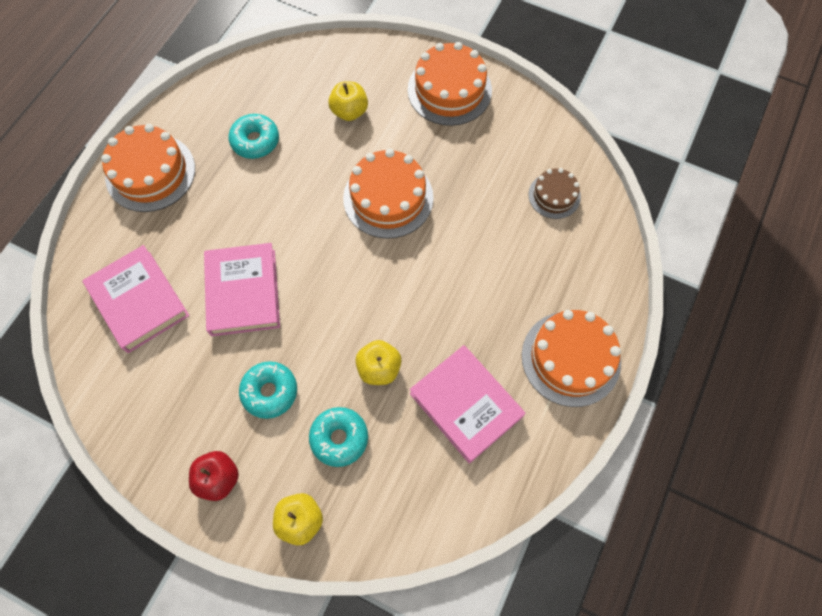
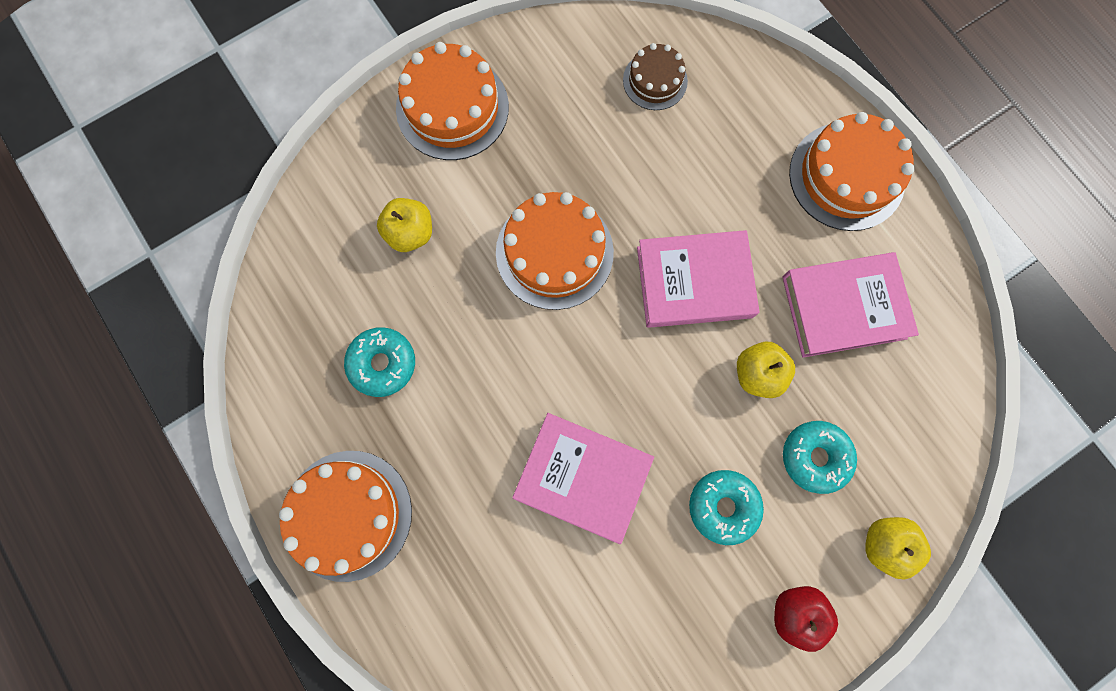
camera: 60 degrees left, 10 degrees up
pink book [82,245,189,353] -> pink book moved to [637,230,760,328]

